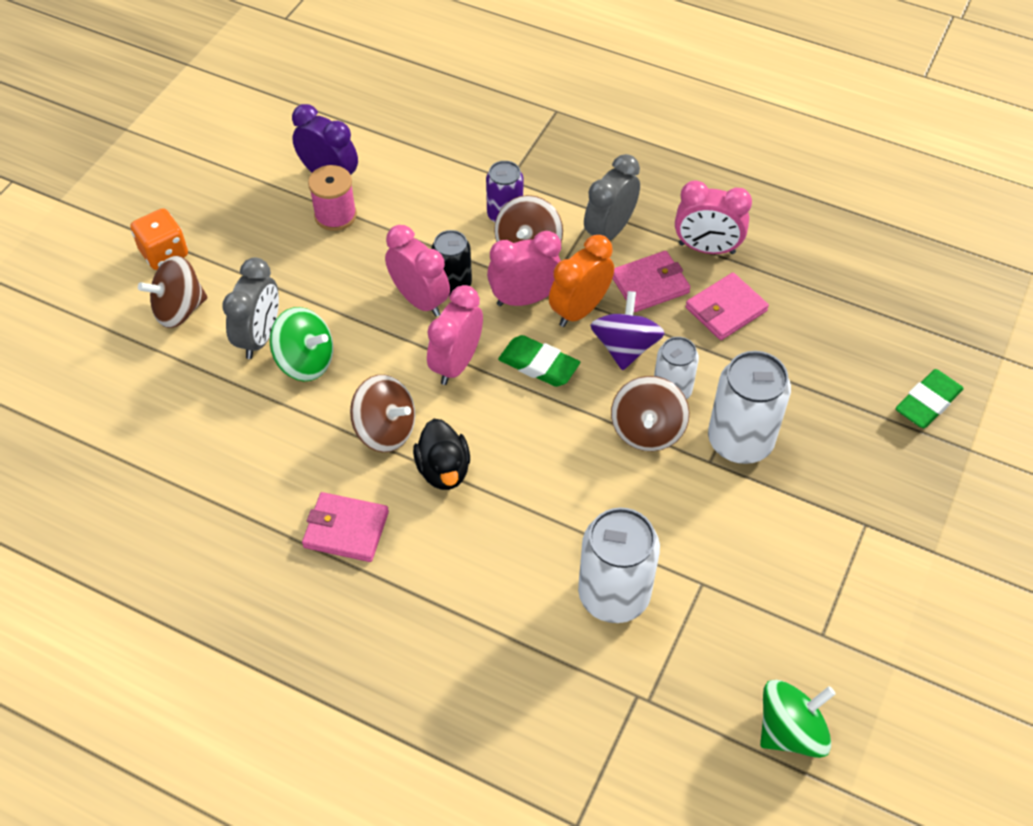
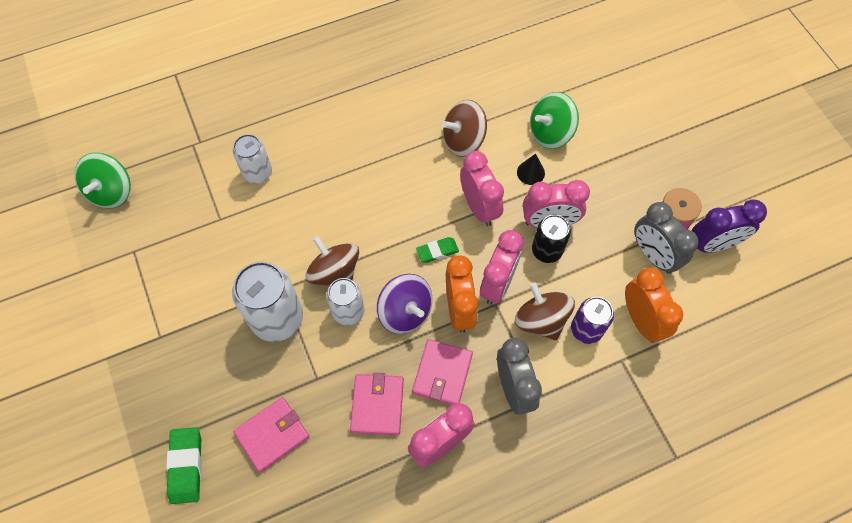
camera: 130 degrees right, 10 degrees up
orange dice [130,208,188,270] -> none
brown spinning top [138,256,207,328] -> none
grey clock [222,258,279,359] -> grey clock moved to [634,202,699,274]
pink wallet [302,492,389,562] -> pink wallet moved to [233,397,310,472]
black duck [413,419,470,490] -> none
green eraser [498,335,580,387] -> green eraser [416,237,459,263], size x0.65
white can [578,508,660,623] -> white can [233,134,272,184], size x0.61
none -> black cone [517,154,545,185]
none -> orange clock [625,268,683,343]

